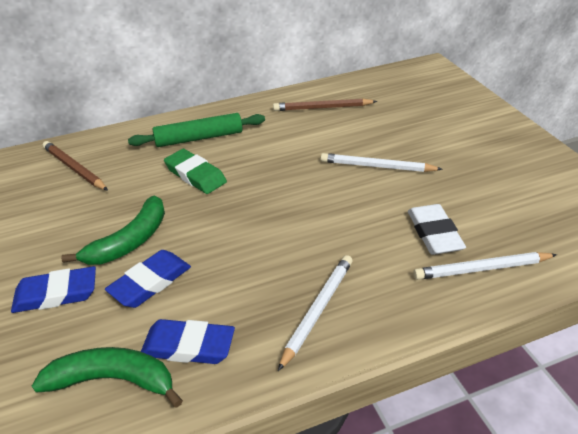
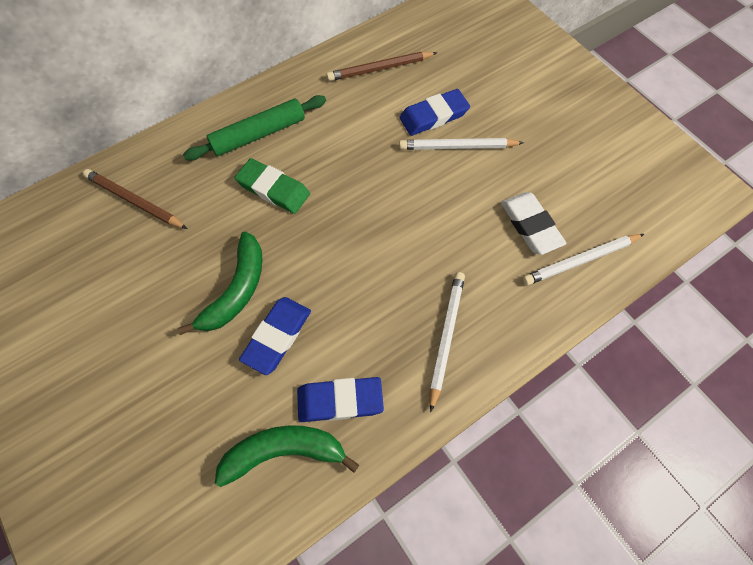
camera: 15 degrees left, 25 degrees up
blue eraser [11,266,96,313] -> blue eraser moved to [399,89,470,136]

